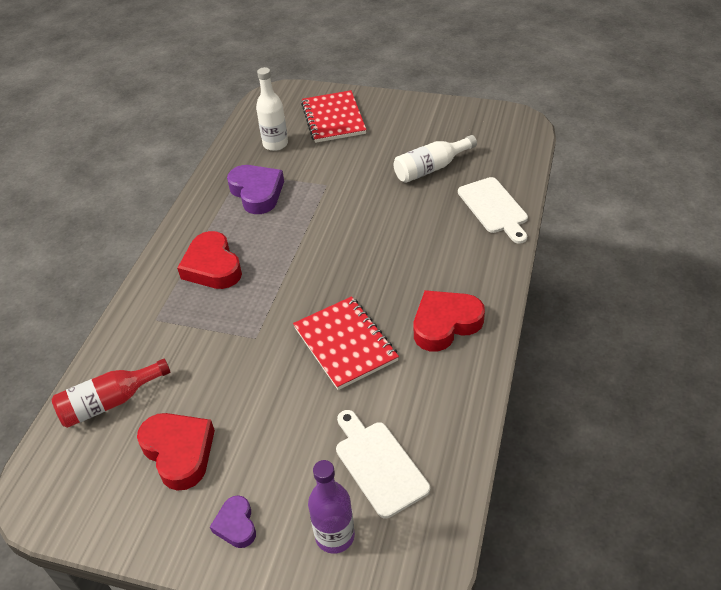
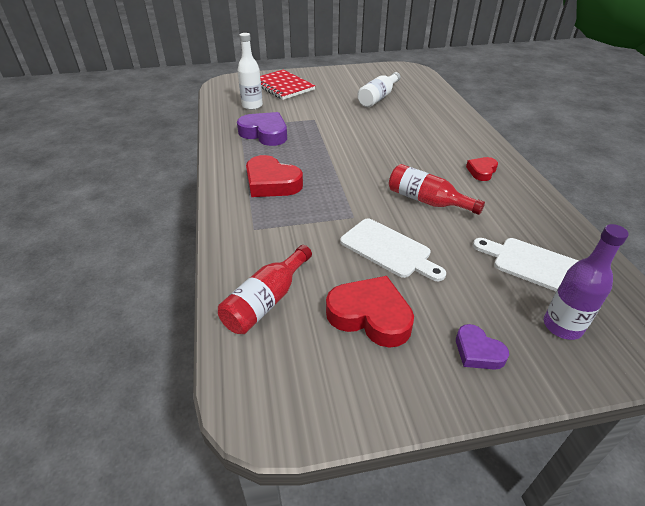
camera: 30 degrees left, 5 degrees down
red notebook [293,296,399,390] -> red bottle [389,164,485,215]
red heart [414,290,485,352] -> red heart [466,157,498,181], size x0.56
white cutting board [458,177,528,244] -> white cutting board moved to [340,218,446,281]

